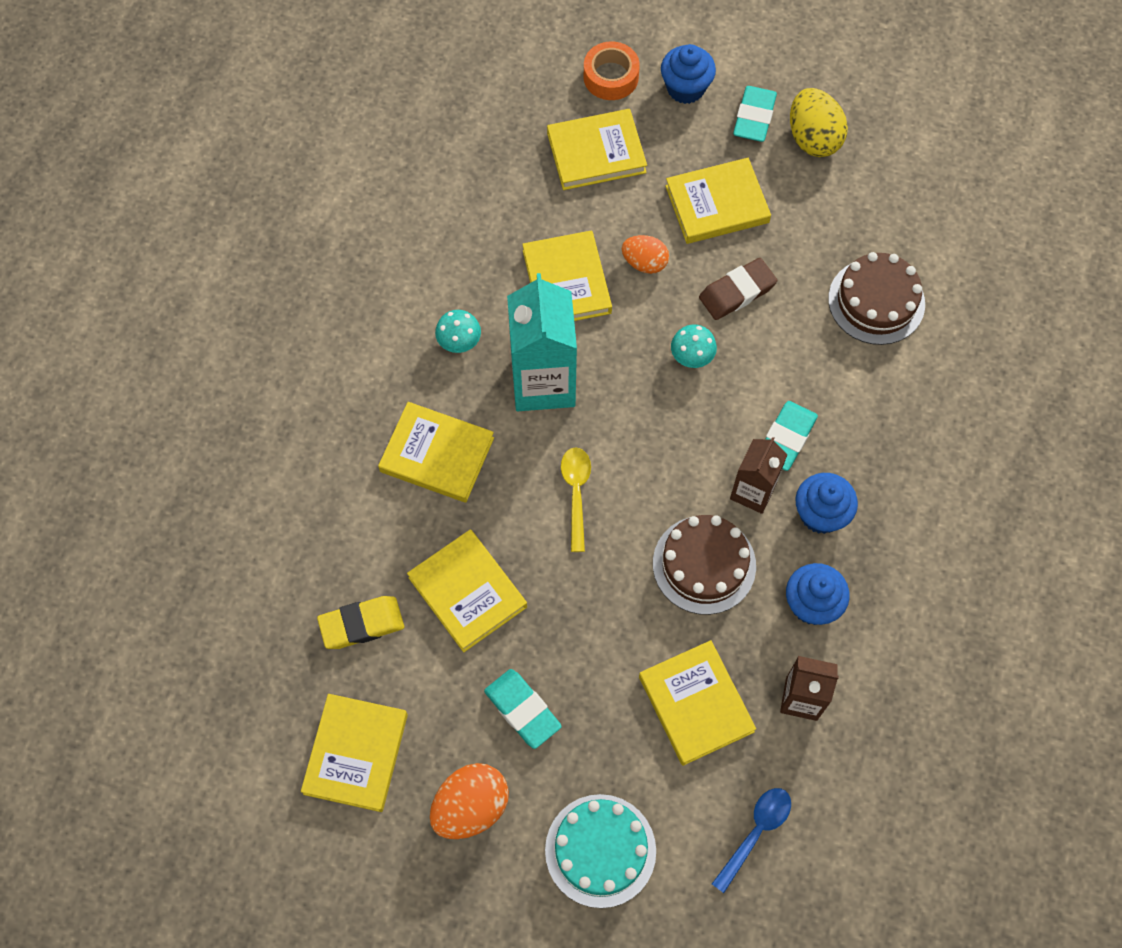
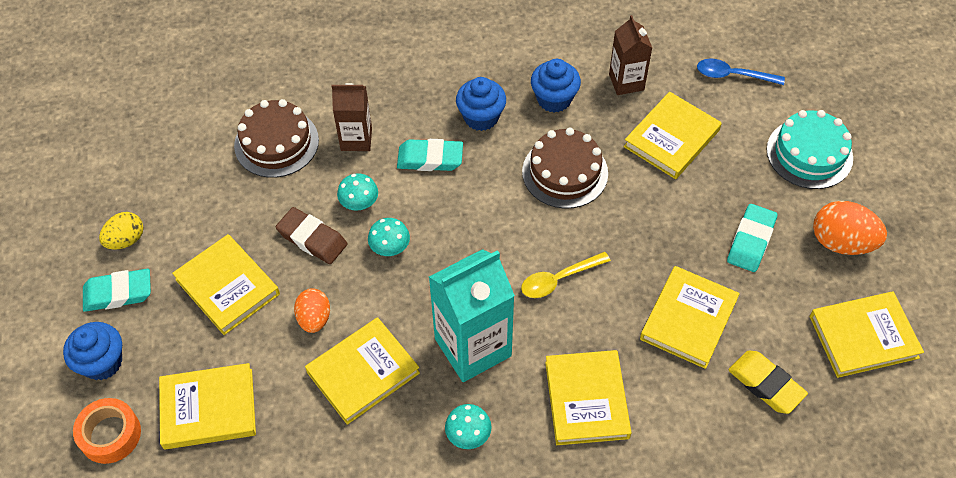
camera: 115 degrees left, 10 degrees down
yellow book [547,109,647,190] -> yellow book turned 60 degrees counterclockwise [159,363,256,450]
brown carton [730,437,788,514] -> brown carton moved to [332,83,372,151]
yellow egg [790,88,848,157] -> yellow egg [99,212,143,250], size x0.65
none -> turquoise mushroom [337,173,378,211]

